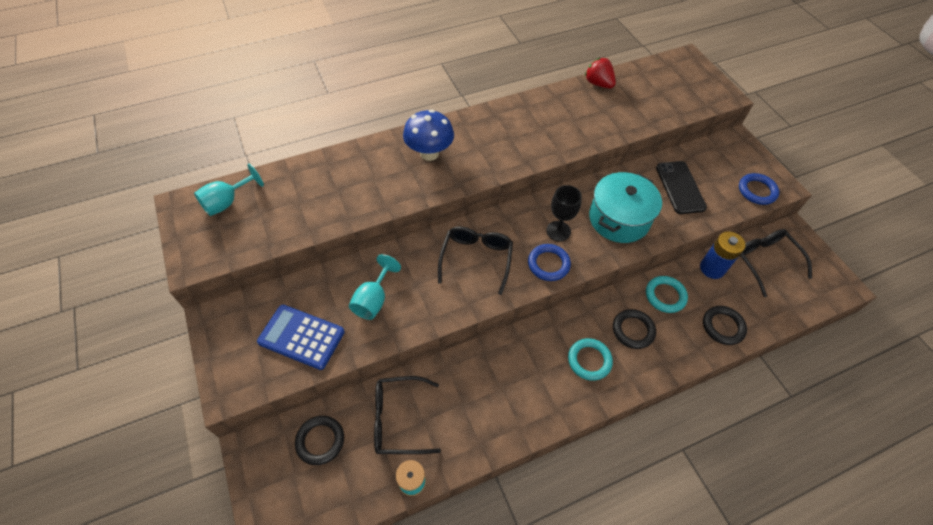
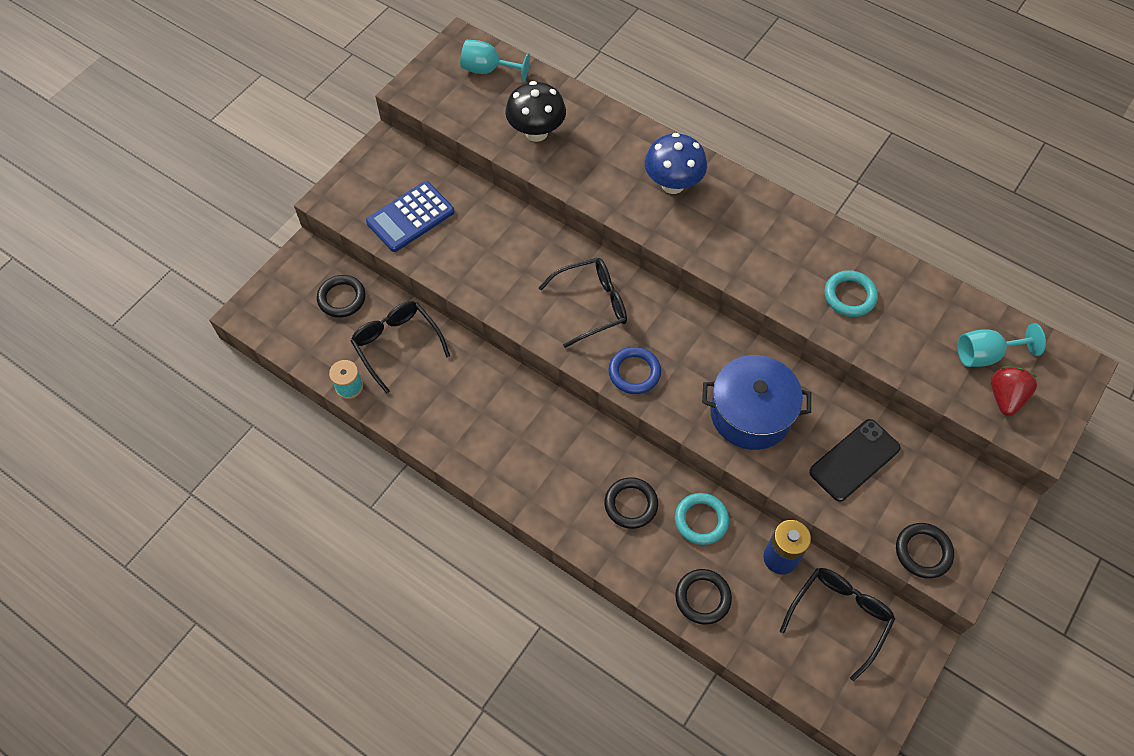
camera: 60 degrees right, 5 degrees up
blue calculator [257,305,345,370] -> blue calculator turned 120 degrees counterclockwise [366,181,455,252]
turquoise goblet [349,254,401,320] -> turquoise goblet moved to [957,323,1046,367]
black goblet [546,185,582,241] -> none
turquoise ring [568,338,613,381] -> turquoise ring moved to [824,270,878,317]
red strawberry [585,58,616,89] -> red strawberry moved to [991,366,1037,416]
turquoise pot [589,172,662,243] -> blue pot [702,355,811,450]
blue ring [739,173,779,205] -> black ring [896,523,954,578]
none -> black mushroom [505,81,566,142]

